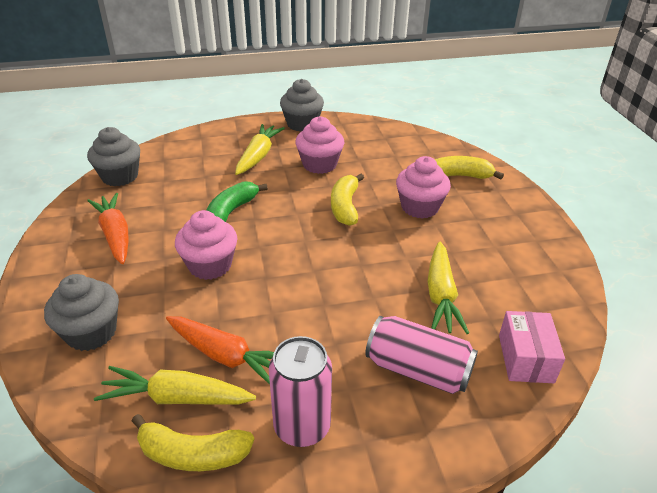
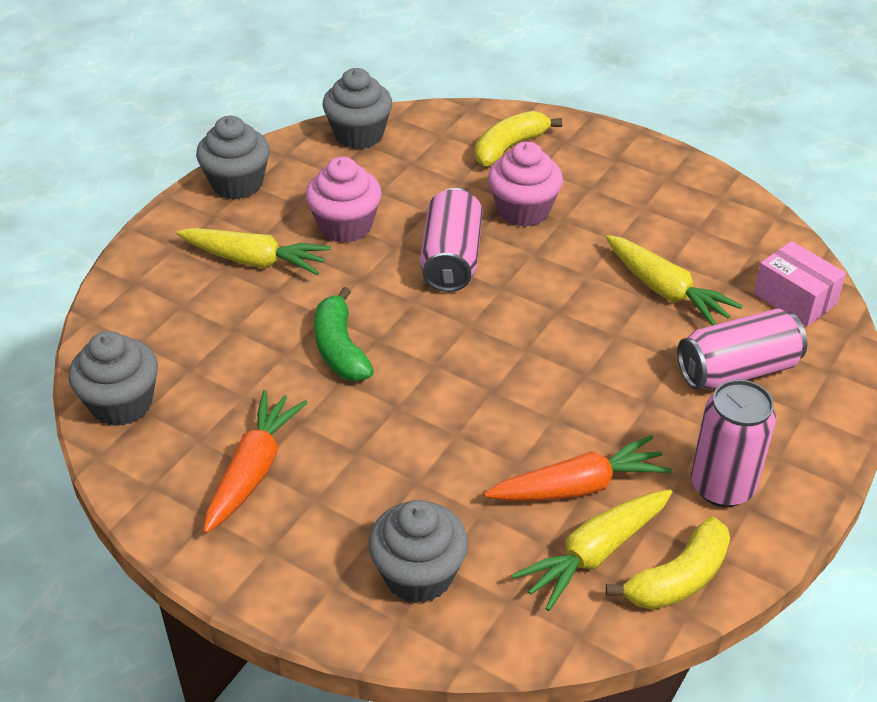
camera: 45 degrees left, 5 degrees up
orange carrot [87,193,129,264] -> orange carrot turned 90 degrees clockwise [203,390,308,534]
pink cupcake [175,210,238,280] -> none
yellow carrot [235,124,285,175] -> yellow carrot turned 135 degrees clockwise [176,228,331,275]
yellow banana [331,174,364,226] -> pink can [420,188,483,292]
none -> grey cupcake [323,68,392,149]

